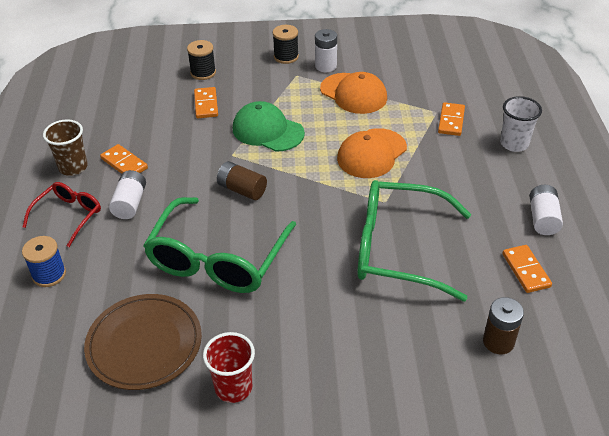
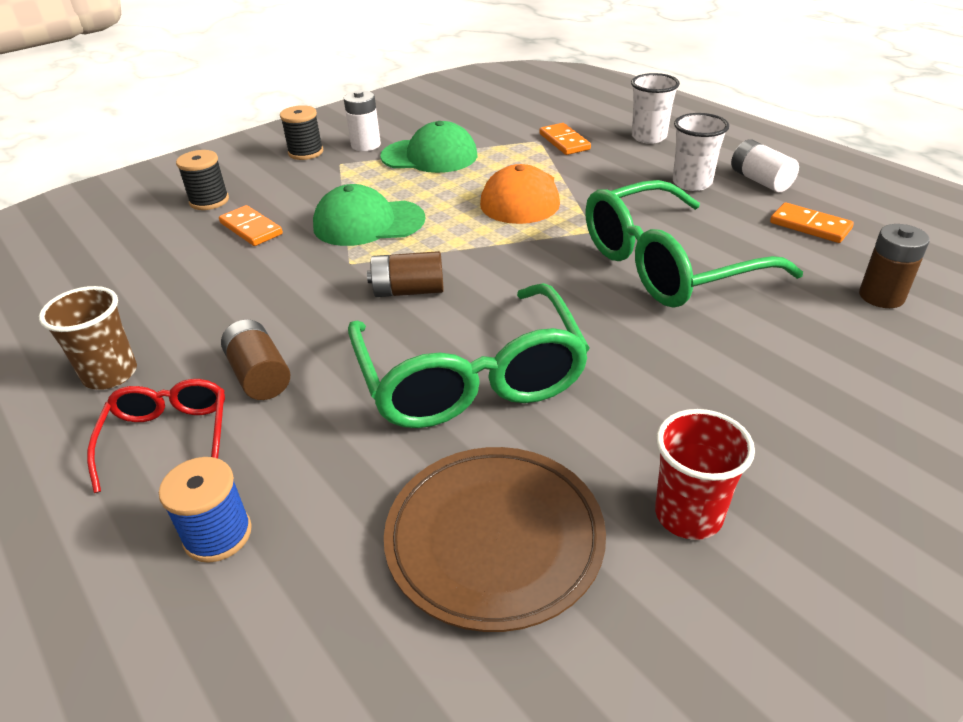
camera: 35 degrees left, 5 degrees down
orange domino [100,144,148,174] -> none
white battery [109,170,146,219] -> brown battery [221,319,290,400]
orange cap [320,72,387,114] -> green cap [380,121,477,173]
none -> white cup [673,113,729,191]

